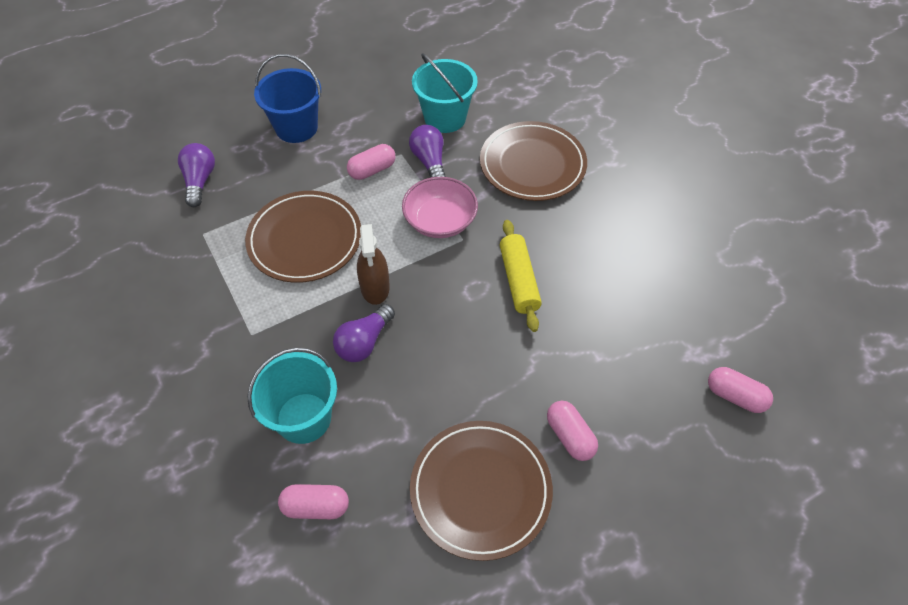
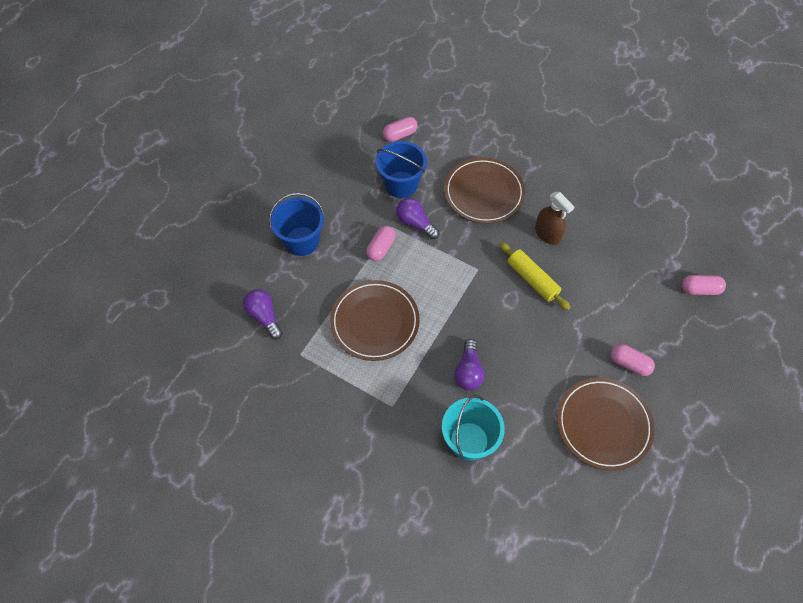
camera: 30 degrees left, 5 degrees up
pink capsule [278,484,349,519] -> pink capsule moved to [383,117,418,142]
brown spray bottle [357,224,390,305] -> brown spray bottle moved to [535,192,574,245]
pink bowl [402,177,478,238] -> none
turquoise bucket [412,53,478,133] -> blue bucket [376,141,427,198]

